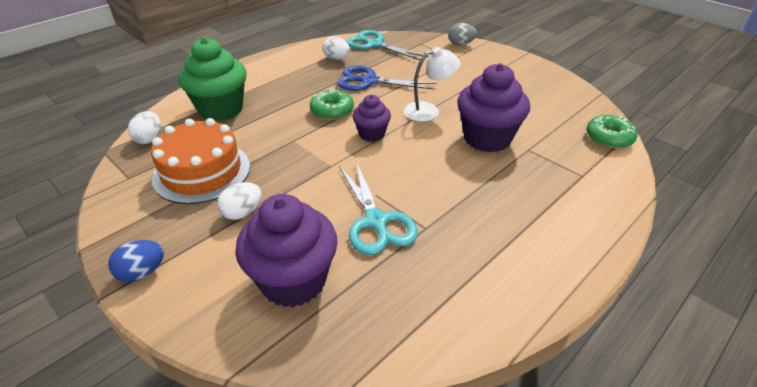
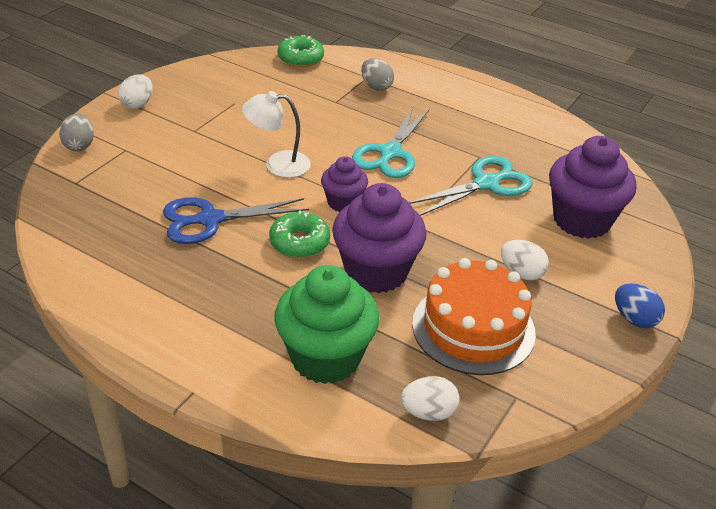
camera: 105 degrees left, 0 degrees up
white egg [323,36,350,60] -> white egg moved to [118,74,152,109]
blue scissors [337,66,437,91] -> blue scissors turned 75 degrees clockwise [163,197,309,244]
turquoise scissors [346,30,429,60] -> turquoise scissors moved to [352,107,429,178]
white lamp [404,47,460,122] -> white lamp turned 60 degrees counterclockwise [242,91,311,178]
purple cupcake [457,63,530,152] -> purple cupcake moved to [332,183,426,293]
none -> grey egg [361,58,394,91]

